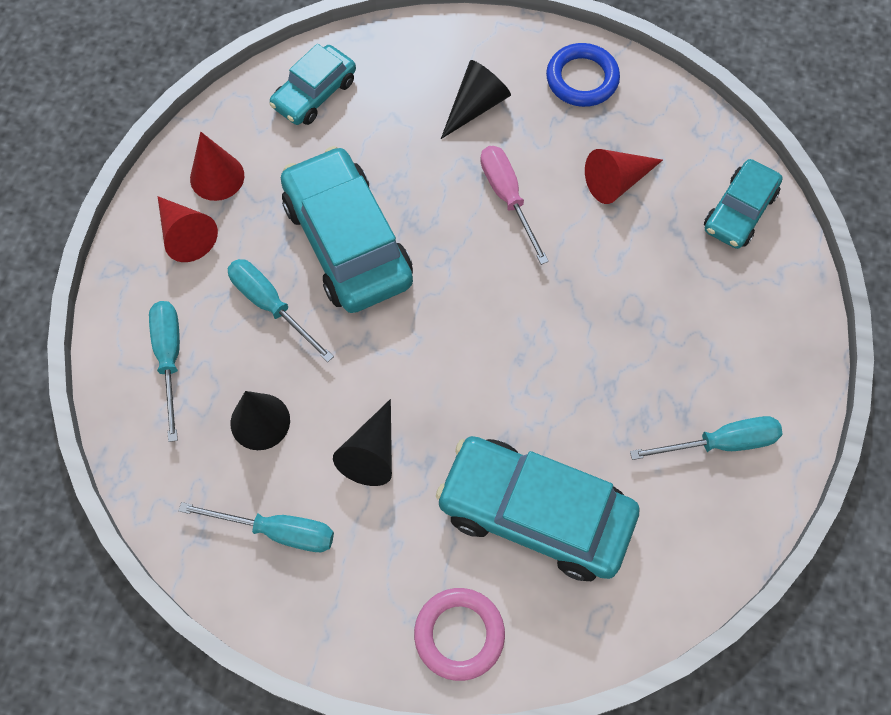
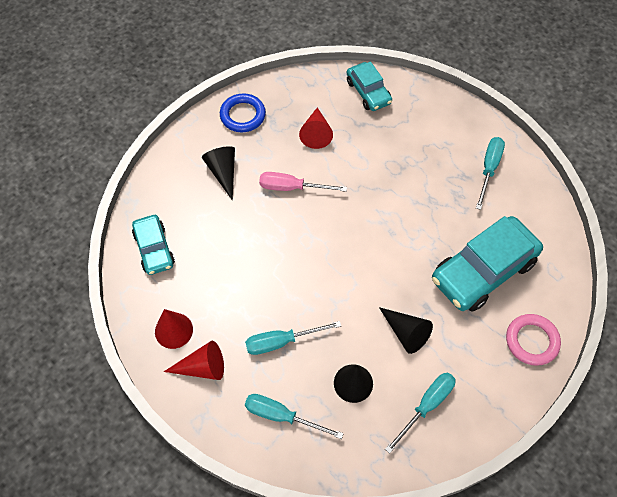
camera: 60 degrees left, 5 degrees down
turquoise car [281,146,413,313] -> none

